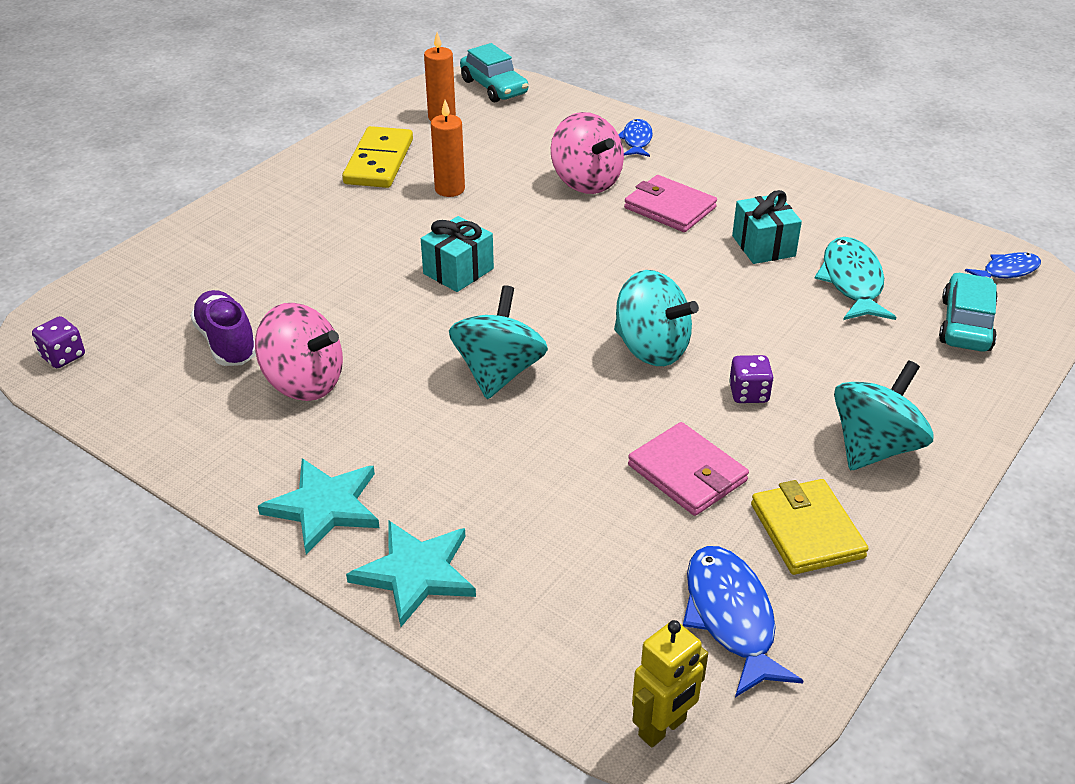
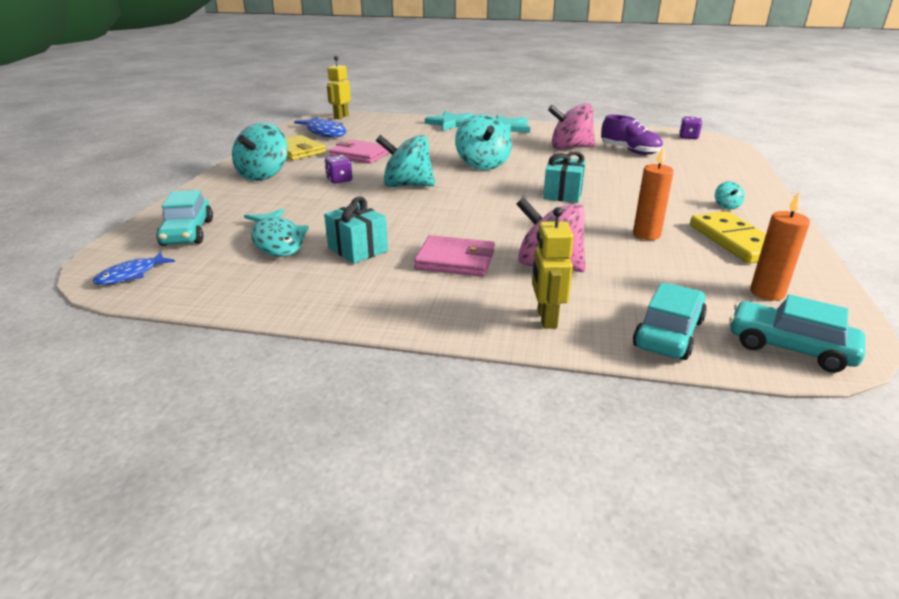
camera: 155 degrees right, 10 degrees down
blue fish [618,119,653,157] -> yellow robot [532,207,574,329]
none -> turquoise car [633,283,707,360]
none -> turquoise spinning top [715,181,744,210]

